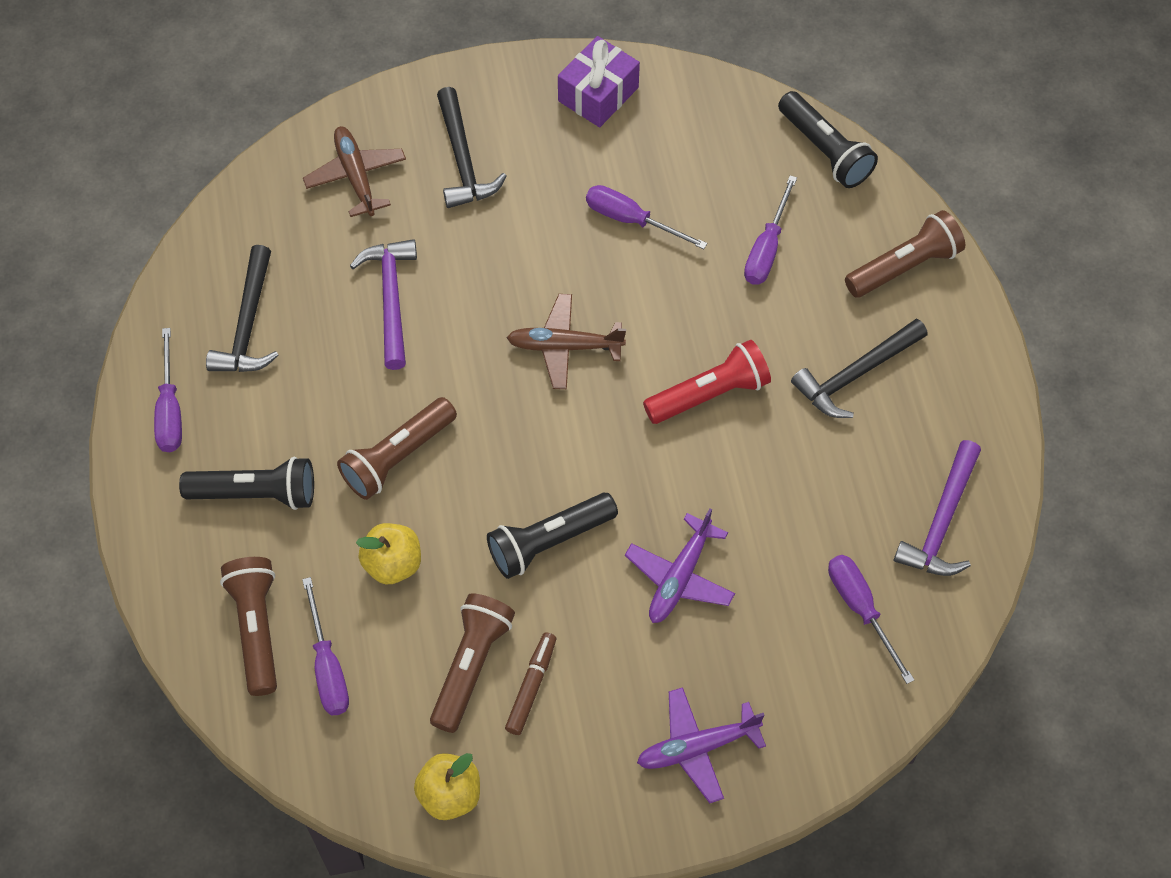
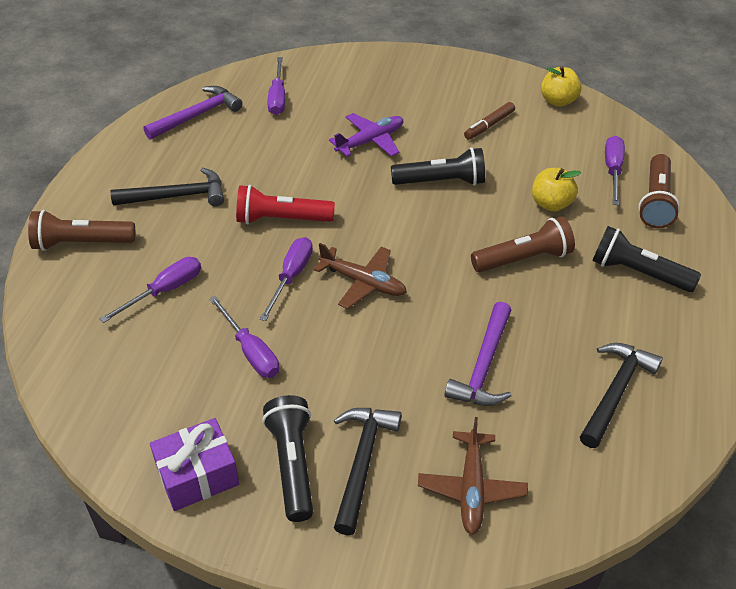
camera: 155 degrees left, 15 degrees down
purple screwdriver [154,328,182,452] -> purple screwdriver moved to [260,237,313,321]
brown flashlight [430,593,515,733] -> none
purple plane [637,687,766,803] -> none
black flashlight [778,91,878,188] -> black flashlight moved to [262,395,313,522]

